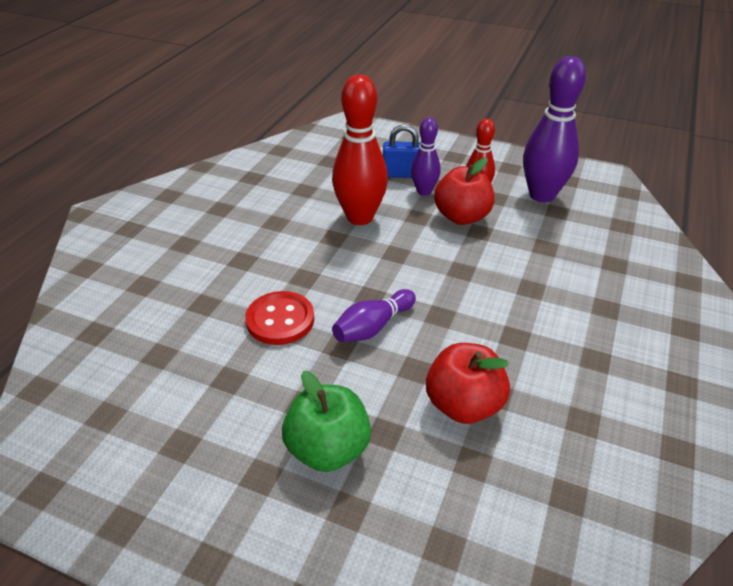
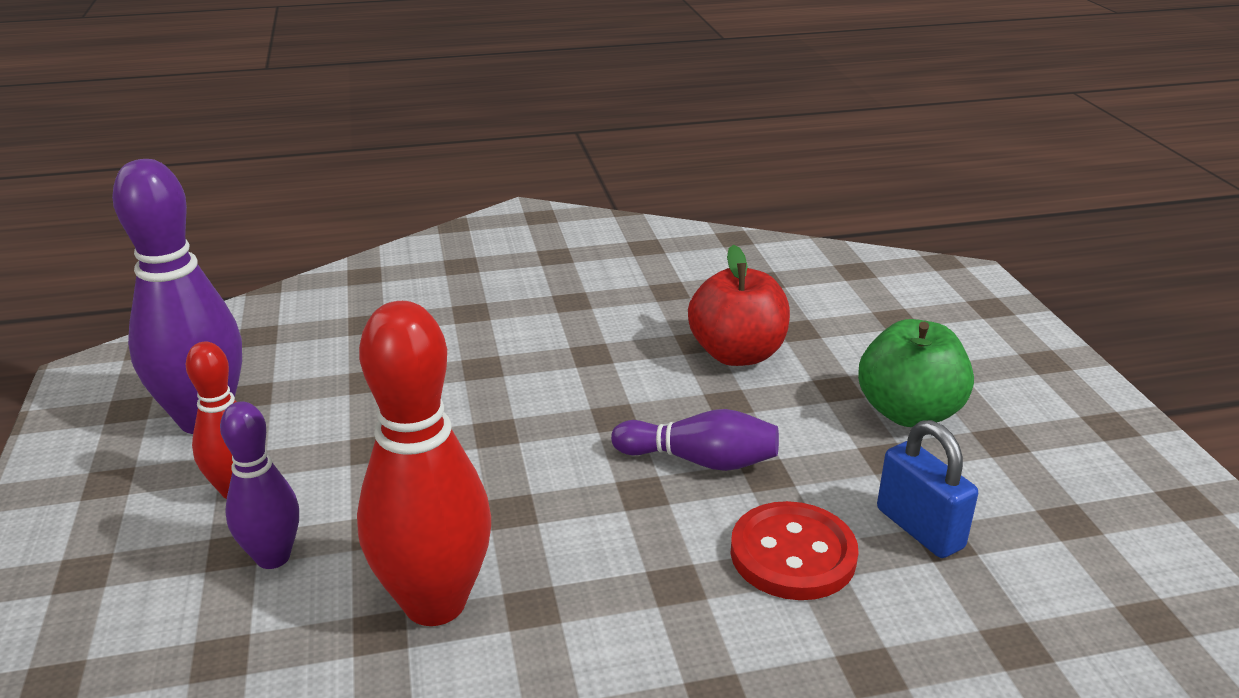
camera: 125 degrees left, 10 degrees down
blue padlock [383,124,421,178] -> blue padlock moved to [877,420,978,558]
red apple [434,158,495,225] -> none

